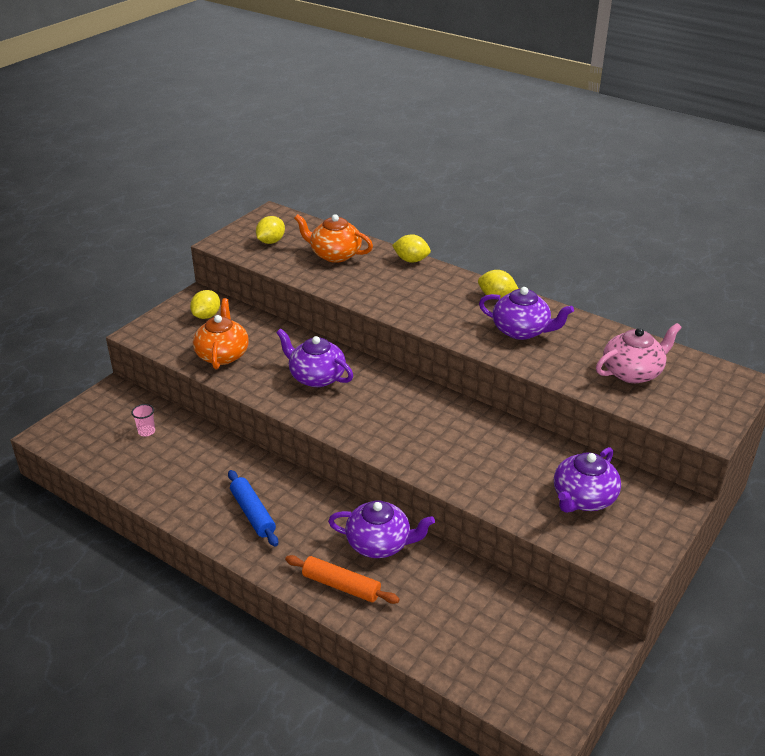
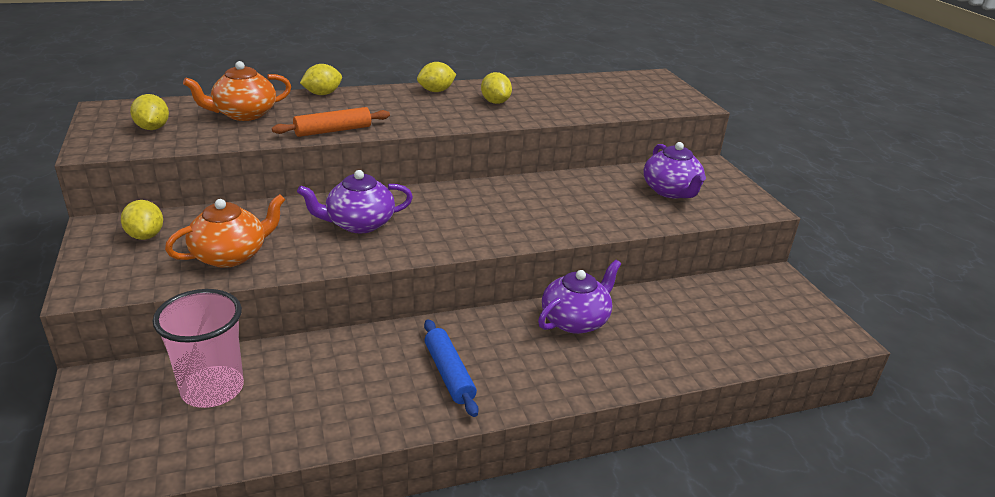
camera: 55 degrees left, 5 degrees down
pink cup [131,404,155,437] -> pink cup [153,289,244,408], size x2.45
orange teapot [193,298,249,369] -> orange teapot turned 105 degrees clockwise [165,194,286,268]
blue rolling pin [228,470,278,547] -> blue rolling pin turned 60 degrees clockwise [424,319,479,417]
orange rolling pin [285,555,400,604] -> orange rolling pin moved to [272,107,390,137]
purple teapot [479,287,574,340] -> yellow lemon [481,72,512,104]
pink teapot [596,323,682,383] -> none

